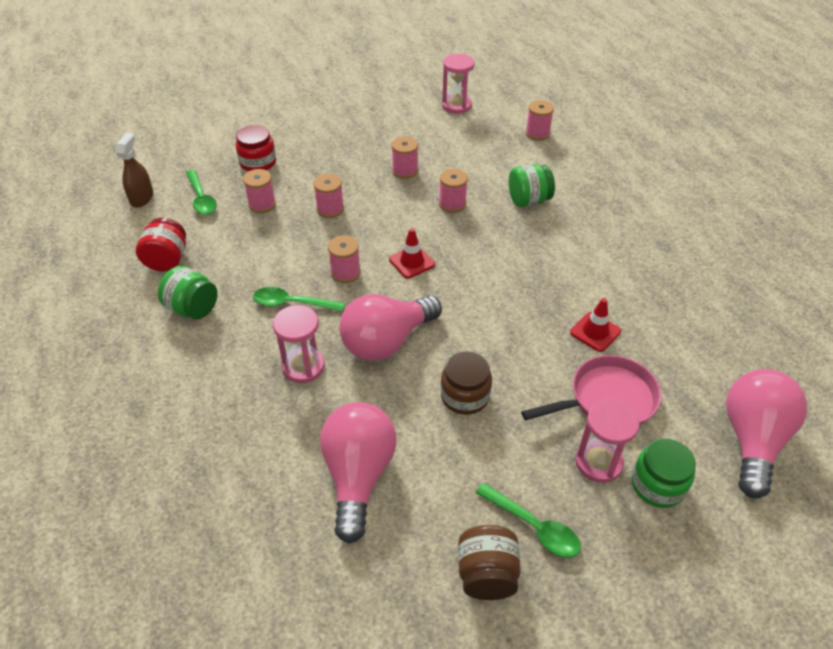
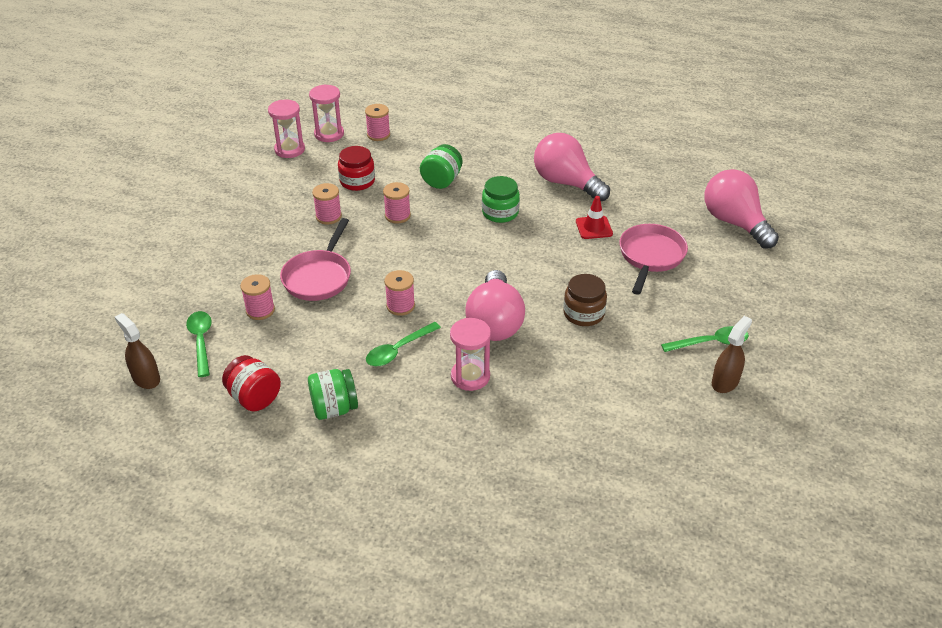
camera: 50 degrees left, 5 degrees down
green spoon [186,170,217,215] -> green spoon turned 120 degrees counterclockwise [186,311,212,377]
red jar [236,125,276,171] -> red jar moved to [338,146,375,191]
pink spool [313,174,344,218] -> pink pan [280,218,351,301]
pink light bulb [320,402,396,544] -> pink light bulb moved to [534,133,610,201]
red traffic cone [389,228,435,279] -> none
brown jar [458,525,521,600] -> brown spray bottle [712,316,752,393]
pink hourglass [575,399,640,483] -> pink hourglass moved to [309,84,344,142]
green jar [632,438,696,508] -> green jar moved to [482,176,520,223]

